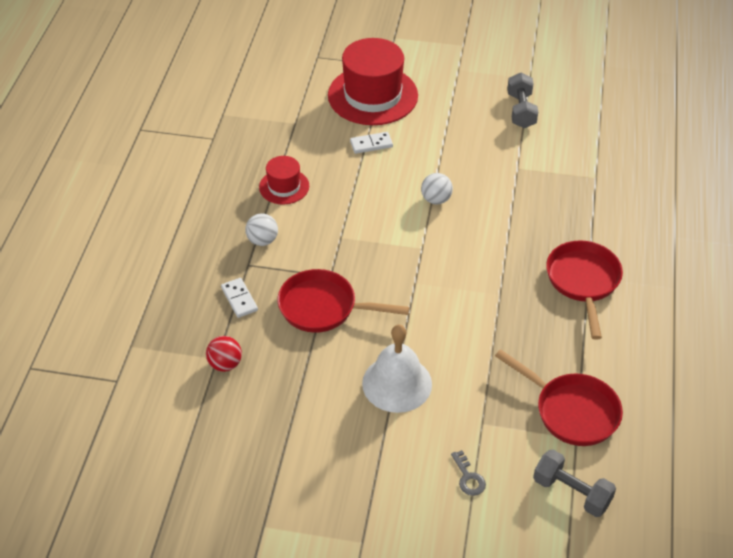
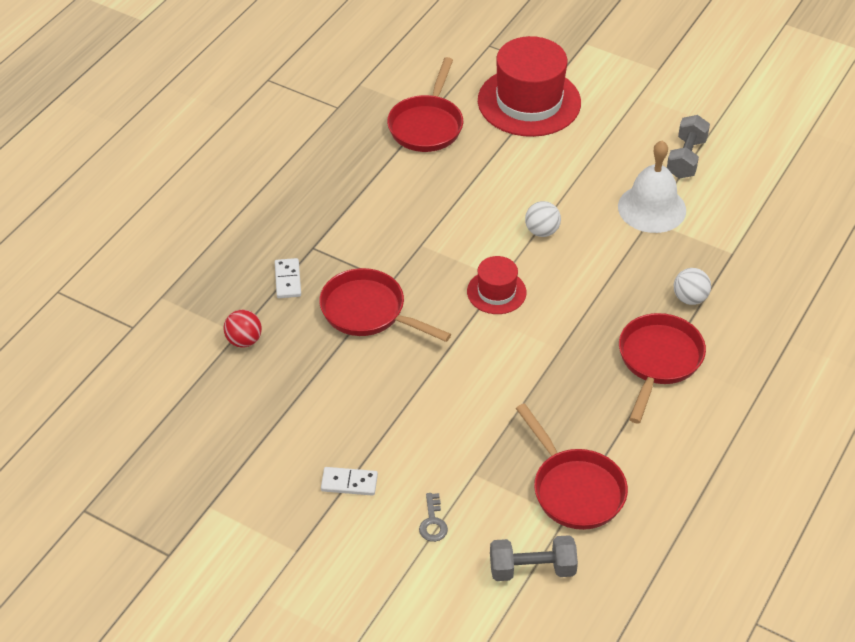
camera: 20 degrees right, 0 degrees up
white ball [245,213,278,246] -> white ball moved to [674,268,711,305]
red hat [259,156,309,205] -> red hat moved to [467,256,527,314]
white domino [350,132,393,154] -> white domino moved to [321,467,378,496]
white bell [362,325,432,413] -> white bell moved to [618,141,686,233]
grey dumbbell [533,449,616,517] -> grey dumbbell turned 60 degrees counterclockwise [490,535,578,581]
none -> red pan [387,57,463,152]

